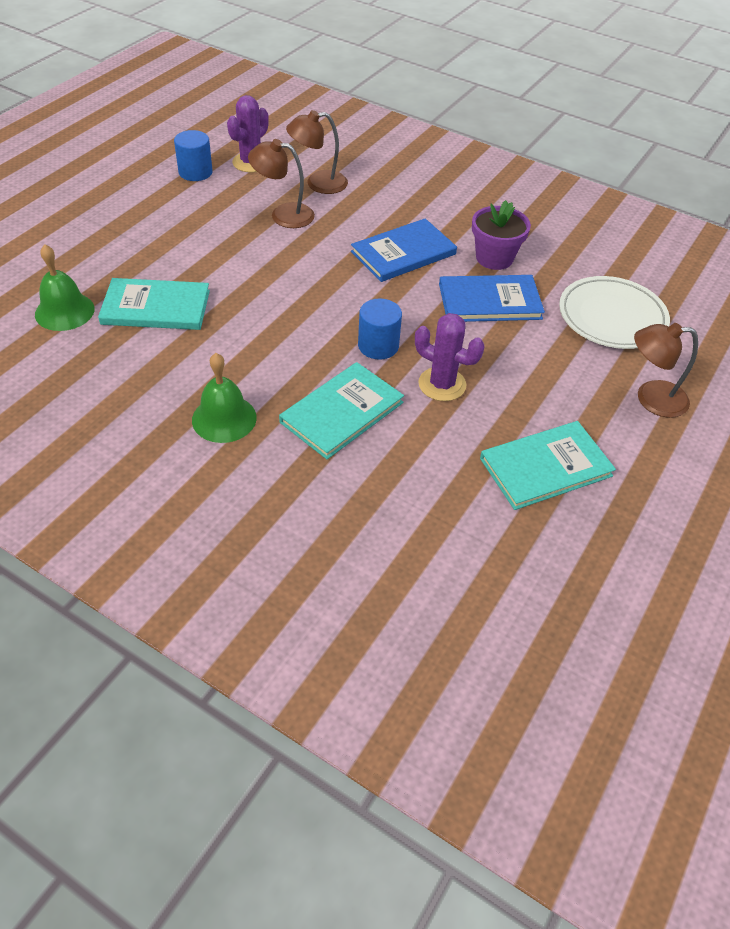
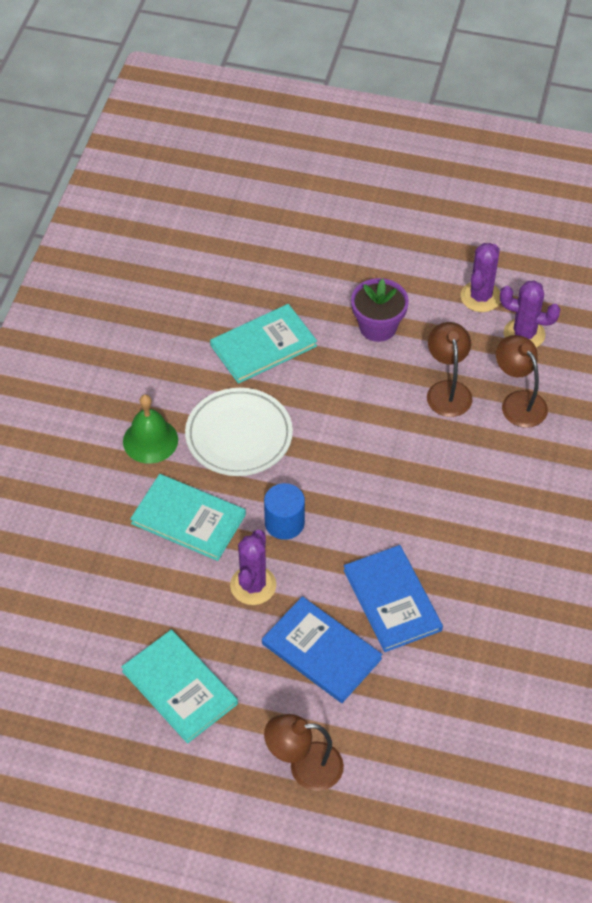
camera: 75 degrees right, 5 degrees up
green bell [35,244,95,331] -> none
turquoise book [98,278,210,330] -> turquoise book turned 75 degrees clockwise [210,304,317,384]
blue cylinder [174,130,213,181] -> purple cactus [461,243,500,312]
blue book [351,218,457,282] -> blue book moved to [262,596,382,703]
purple flower pot [472,200,531,270] -> purple flower pot moved to [351,278,409,342]
white plate [559,276,670,349] -> white plate moved to [185,388,293,476]
brown lamp [634,323,698,418] -> brown lamp turned 75 degrees counterclockwise [264,714,344,791]

